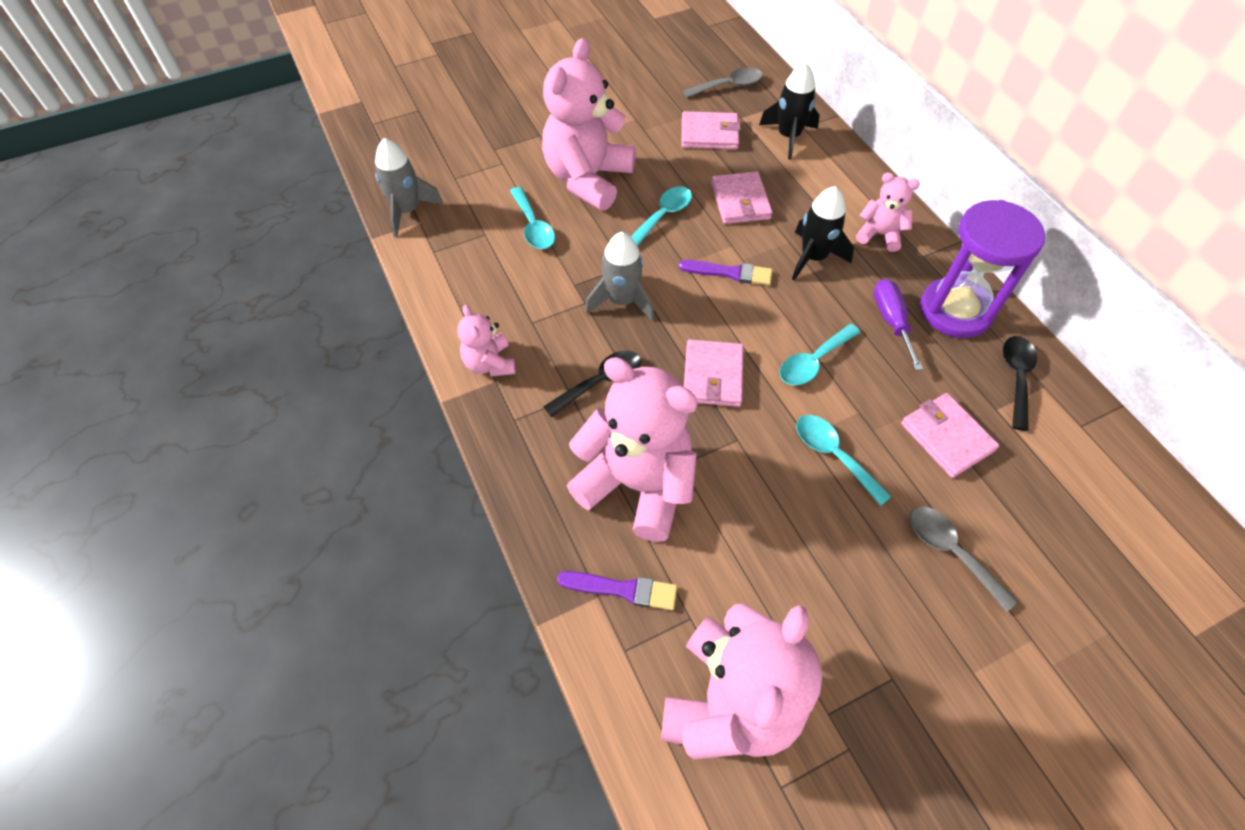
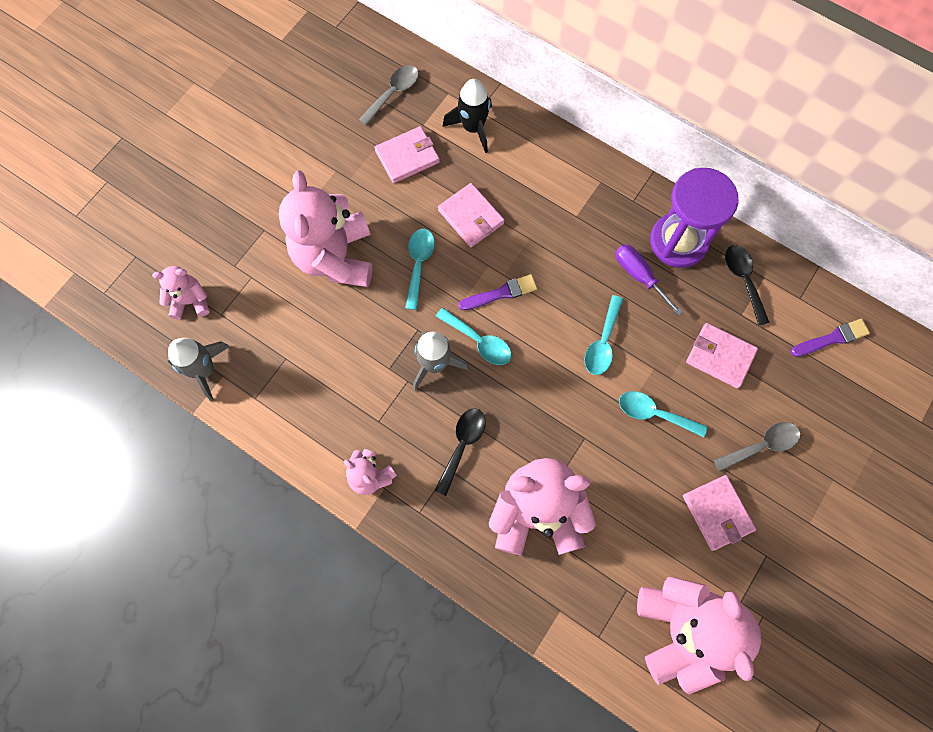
camera: 30 degrees left, 15 degrees up
turquoise spoon [510,187,555,249] -> turquoise spoon moved to [436,308,512,365]
purple brush [557,571,677,610] -> purple brush moved to [791,319,870,357]
pink wallet [684,340,744,407] -> pink wallet moved to [683,475,756,551]
black rocket [792,186,854,281] -> none
pink teddy bear [856,173,920,252] -> pink teddy bear moved to [152,266,210,320]
grey spoon [910,507,1018,612] -> grey spoon turned 135 degrees clockwise [713,422,800,472]

